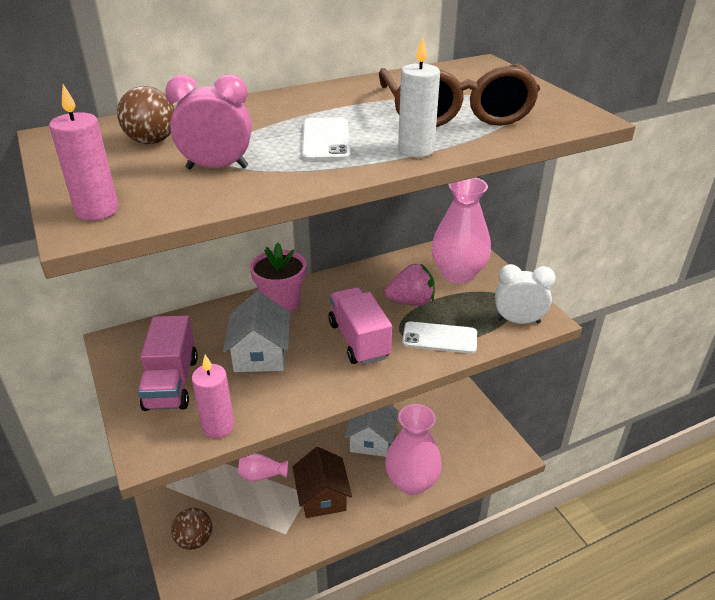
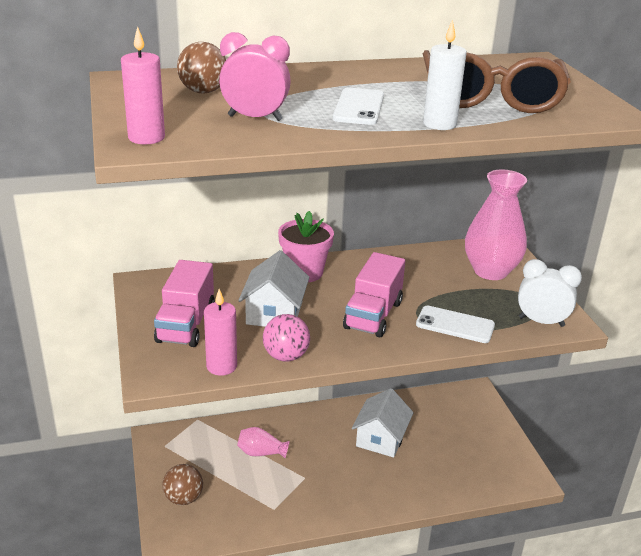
camera: 10 degrees right, 5 degrees down
brown house [293,447,352,518] -> none
pink truck [329,287,392,365] -> pink truck turned 150 degrees counterclockwise [343,252,405,337]
pink strawberry [385,264,435,306] -> none
pink vase [385,404,442,495] -> none
none -> pink ball [263,314,310,362]

